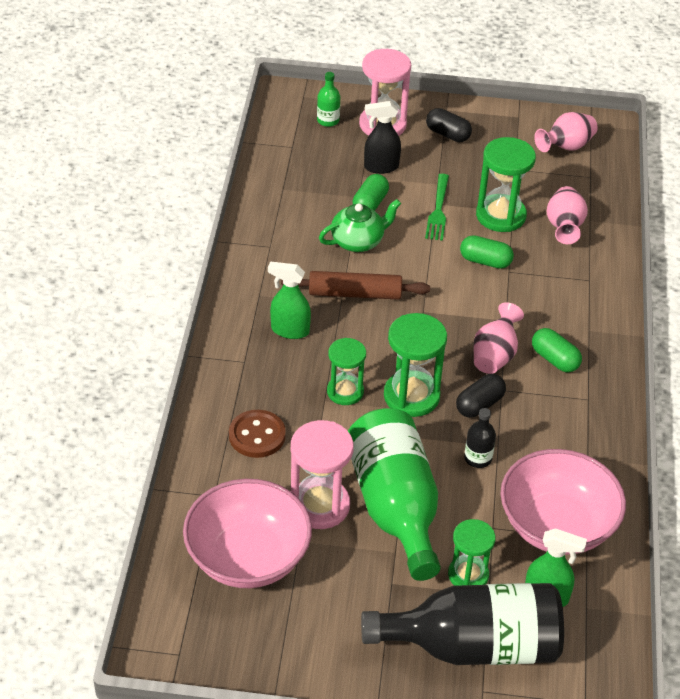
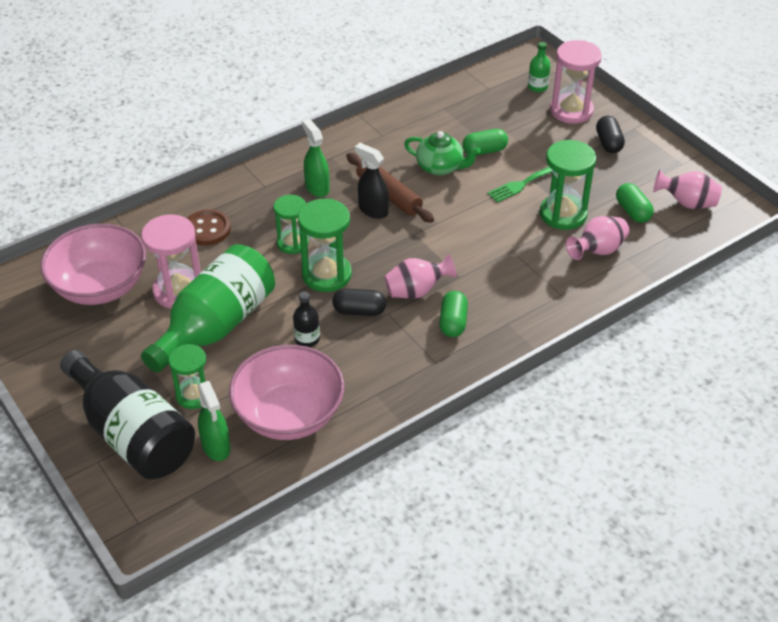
camera: 50 degrees right, 0 degrees up
black spray bottle [364,101,401,174] -> black spray bottle moved to [355,143,389,219]
green capsule [460,235,514,269] -> green capsule moved to [616,183,654,223]

